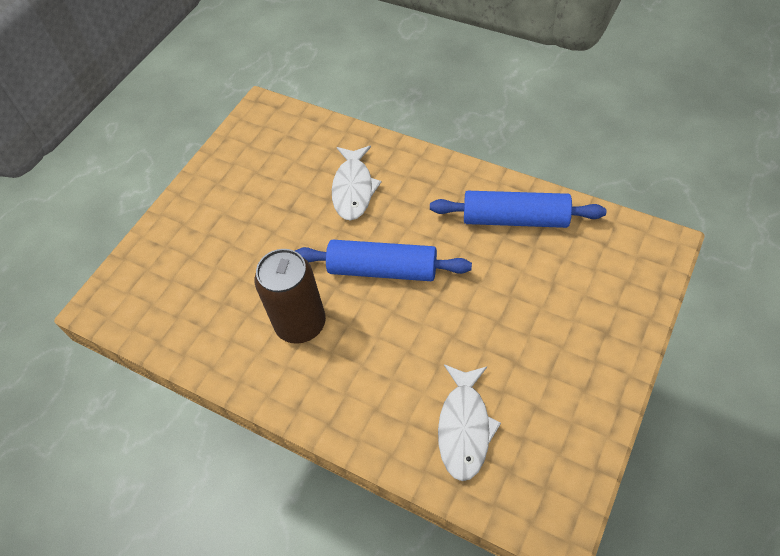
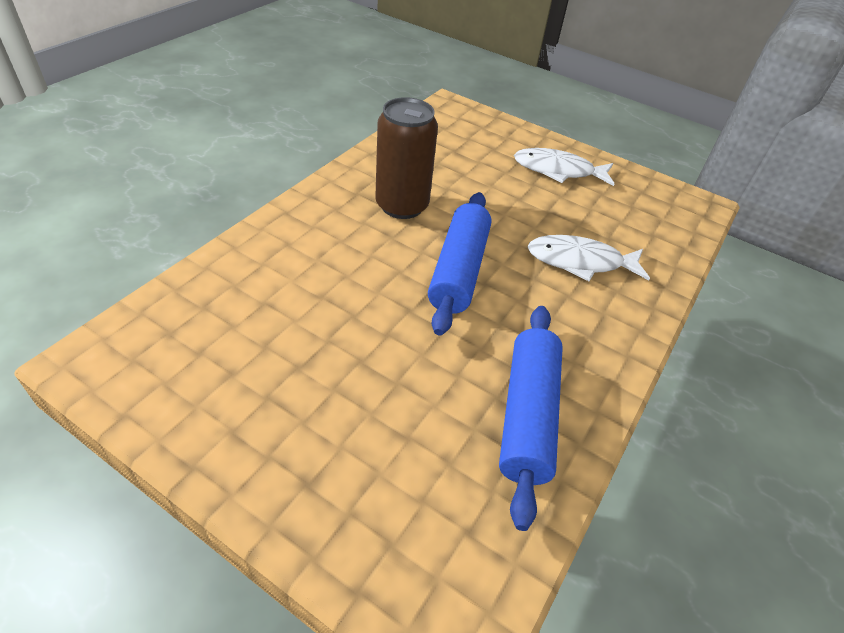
camera: 85 degrees right, 10 degrees down
white fish [438,364,501,481] -> white fish moved to [514,148,614,186]

